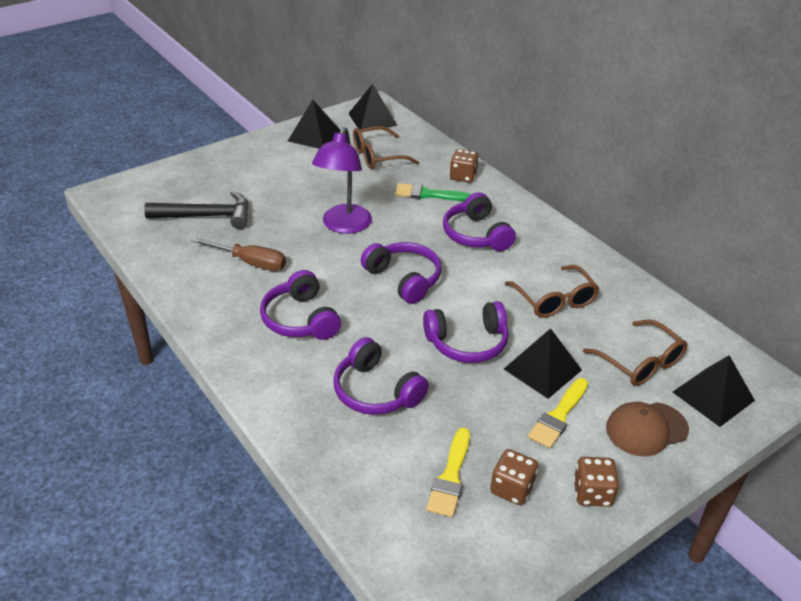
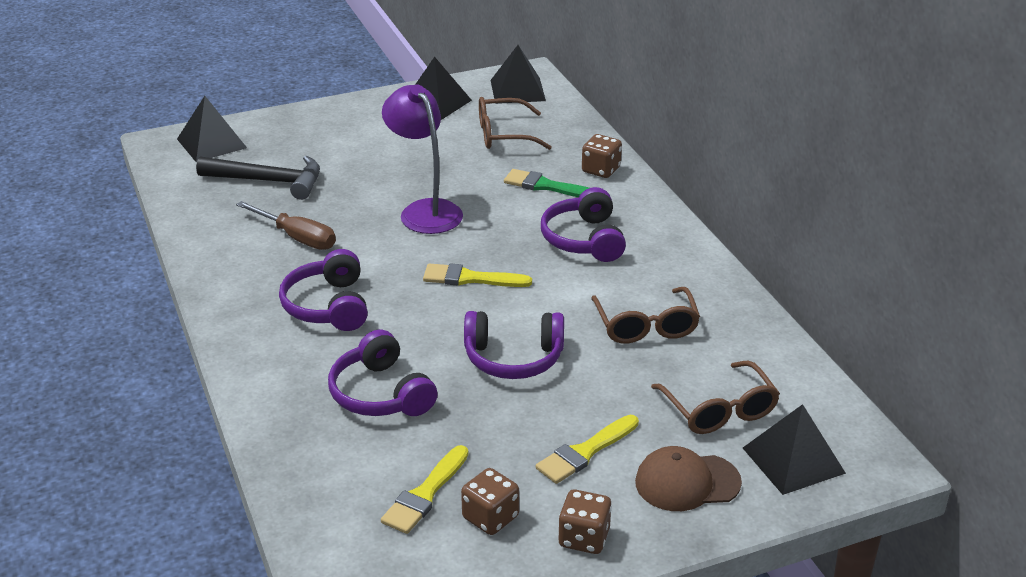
camera: 15 degrees right, 5 degrees down
purple lamp [312,127,372,234] -> purple lamp turned 120 degrees clockwise [382,85,463,234]
purple headphones [361,242,442,304] -> yellow brush [423,263,532,287]
black pyramid [504,328,582,399] -> black pyramid moved to [177,96,247,162]

